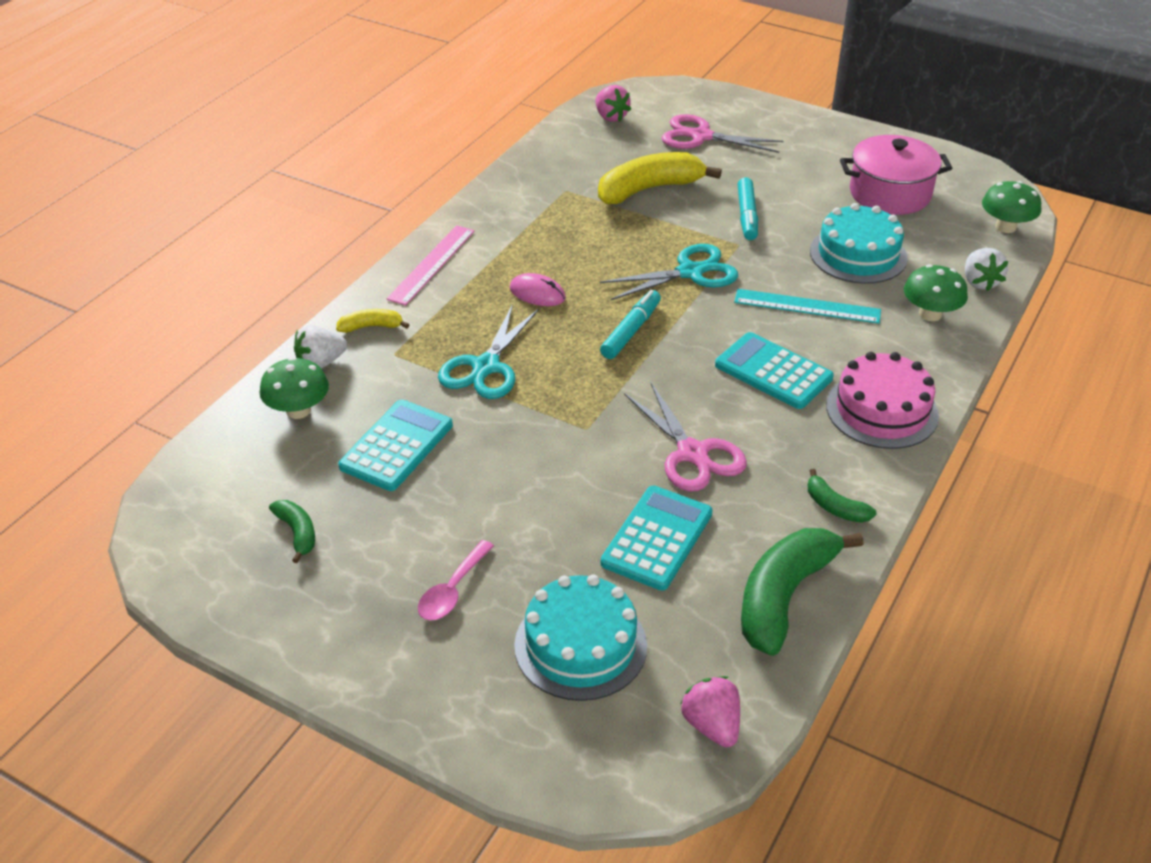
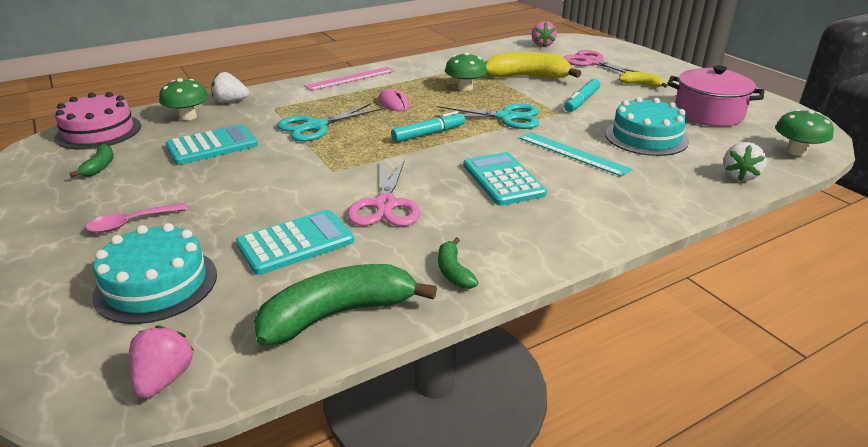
camera: 30 degrees right, 10 degrees down
yellow banana [336,309,409,333] -> yellow banana moved to [619,72,668,88]
pink cake [826,352,939,449] -> pink cake moved to [55,92,141,150]
green mushroom [904,264,968,321] -> green mushroom moved to [445,52,487,91]

